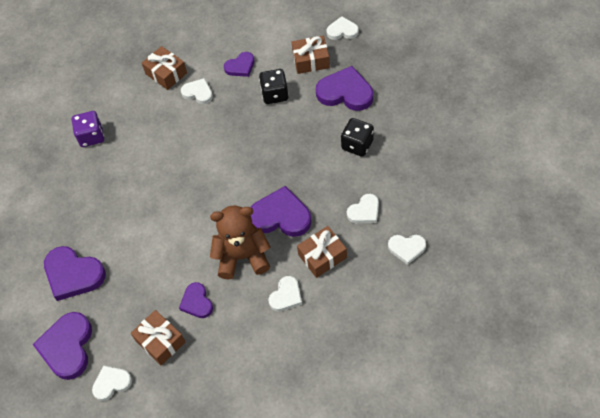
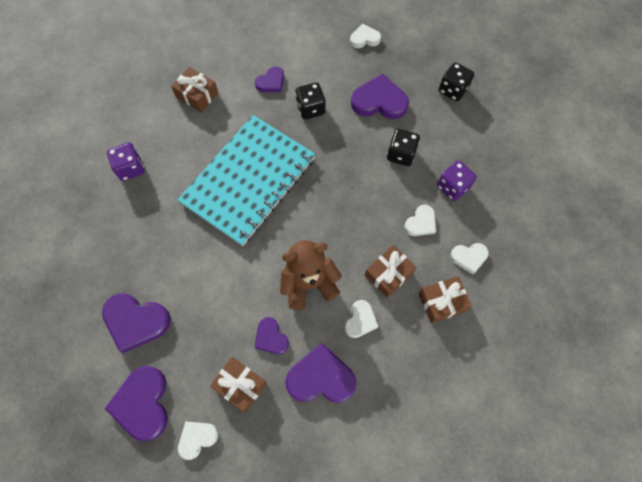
camera: 15 degrees left, 10 degrees up
white heart [181,78,213,104] -> none
purple heart [250,186,311,237] -> purple heart moved to [285,343,356,403]
brown gift [292,36,330,74] -> brown gift moved to [419,276,472,323]
none -> turquoise notebook [178,115,315,246]
none -> purple dice [437,161,477,201]
none -> black dice [439,62,474,101]

